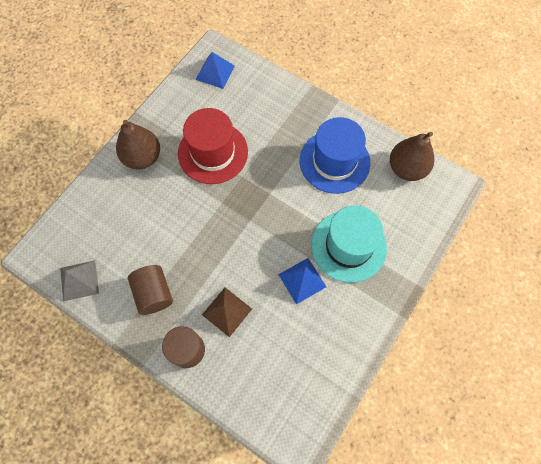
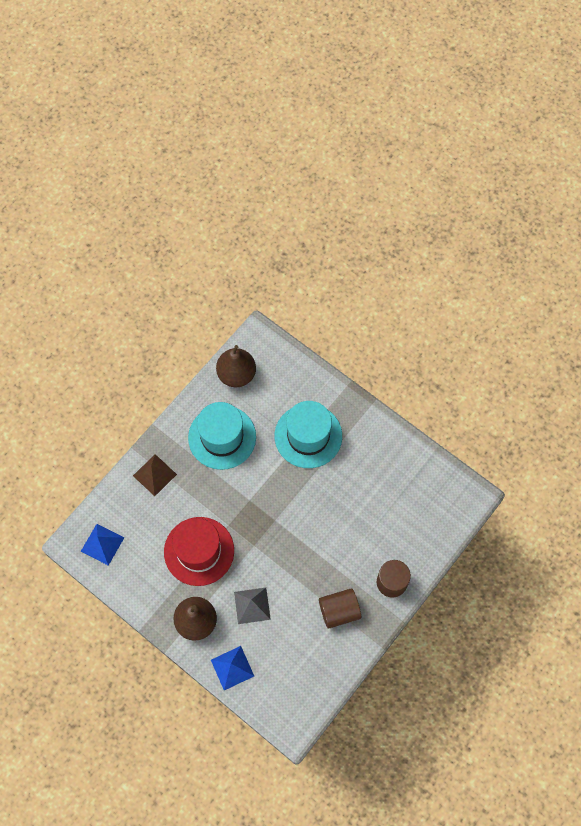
camera: 85 degrees left, 0 degrees up
grey pyramid [60,261,99,302] -> grey pyramid moved to [234,588,271,624]
brown pyramid [202,288,252,337] -> brown pyramid moved to [133,454,177,496]
blue pyramid [278,258,326,304] -> blue pyramid moved to [211,646,254,690]
blue hat [300,117,370,194] -> turquoise hat [188,402,256,470]

